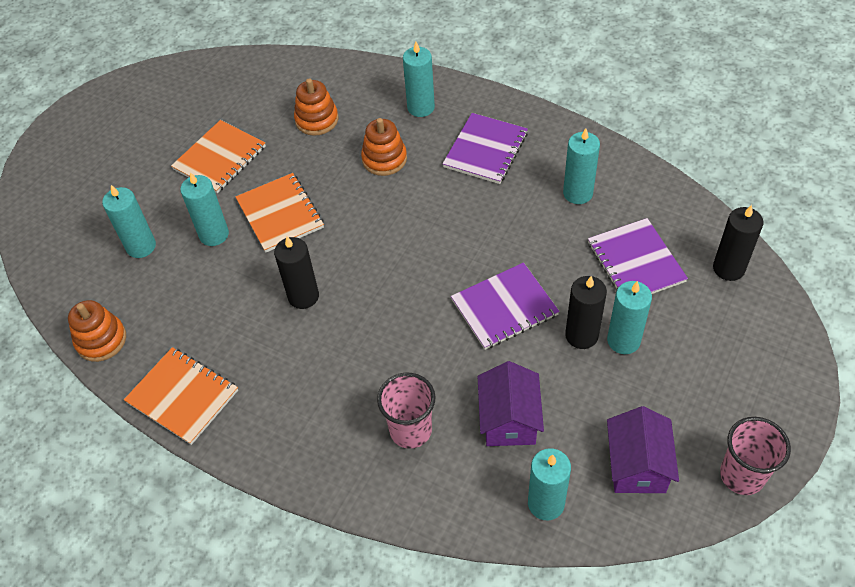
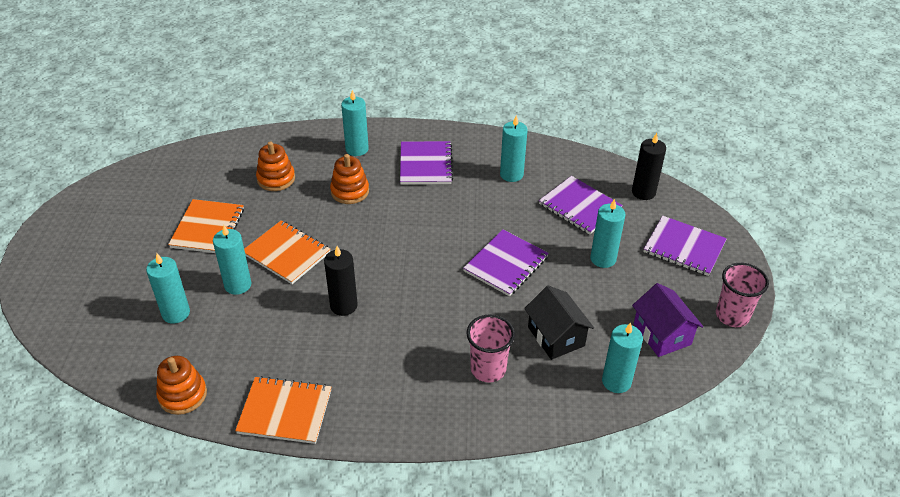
camera: 30 degrees left, 10 degrees down
purple house [477,361,544,446] -> black house [524,285,594,360]
black candle [565,276,607,349] -> none
none -> purple notebook [643,216,727,276]

